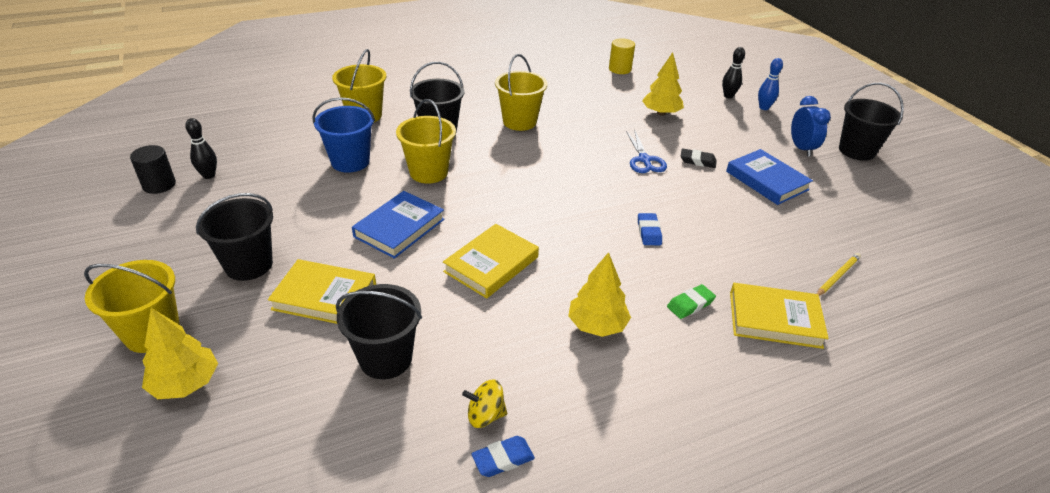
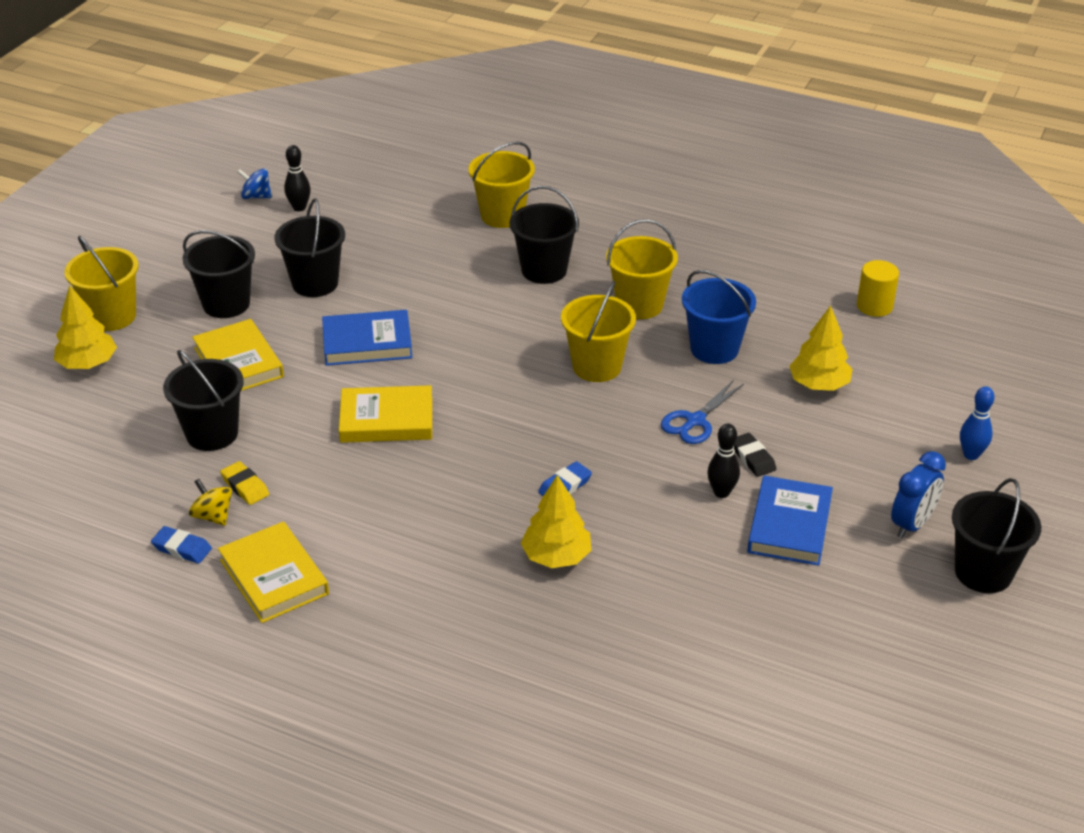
camera: 50 degrees right, 0 degrees up
black cylinder [130,145,176,194] -> blue spinning top [237,168,272,199]
blue bucket [312,97,375,173] -> blue bucket moved to [682,270,756,364]
yellow bucket [396,99,456,183] -> yellow bucket moved to [561,281,636,382]
yellow tree [568,252,631,337] -> yellow tree moved to [521,475,591,568]
green eraser [667,284,716,319] -> none
black bowling pin [722,47,745,99] -> black bowling pin moved to [707,423,740,498]
yellow book [730,283,829,349] -> yellow book moved to [218,521,329,623]
yellow pencil [817,253,861,296] -> none
none -> yellow eraser [220,461,269,505]
none -> black bucket [274,198,345,297]

